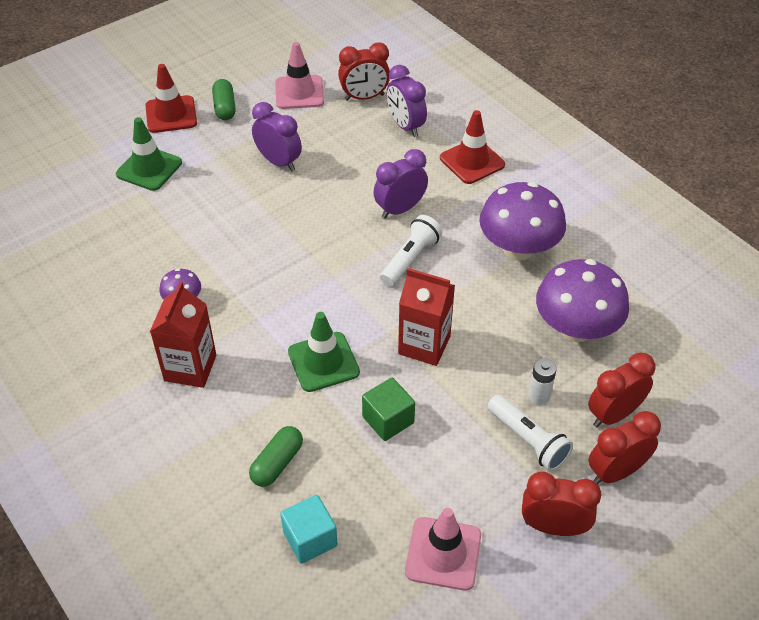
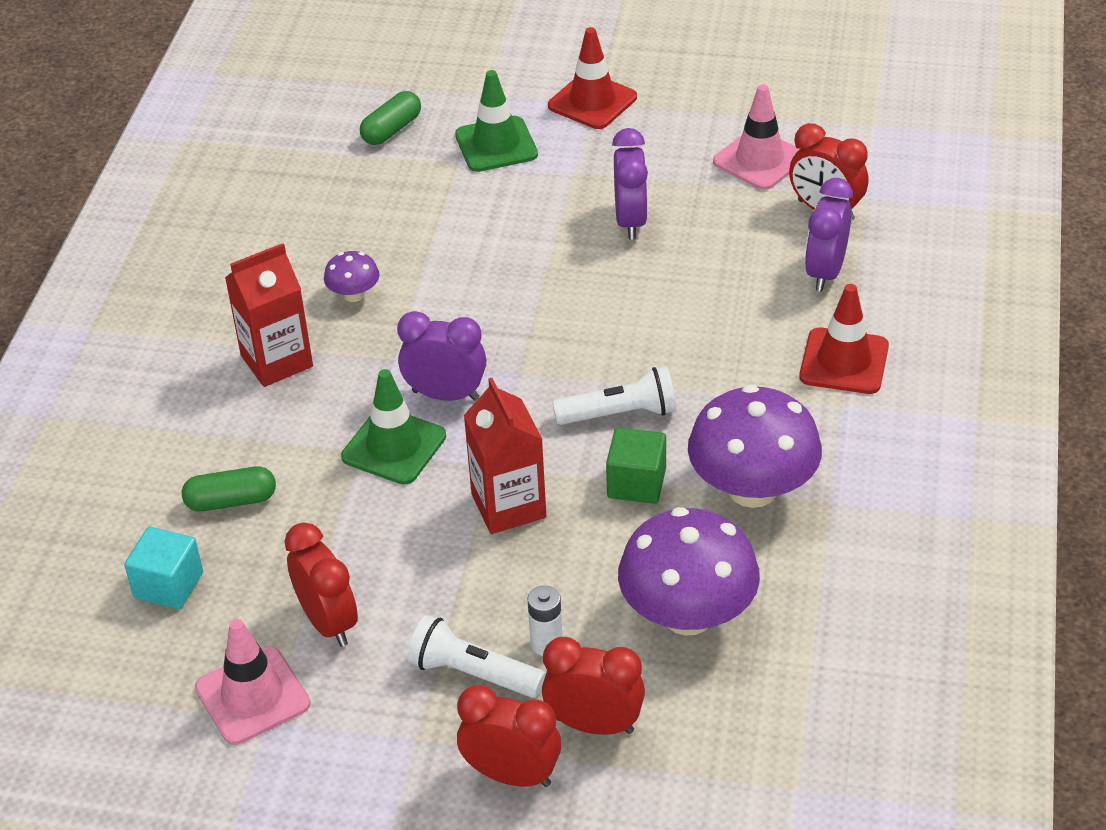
camera: 50 degrees right, 5 degrees down
green capsule [212,79,236,120] -> green capsule moved to [360,91,421,145]
green cube [362,378,415,441] -> green cube moved to [606,428,666,504]
purple clock [373,149,428,219] -> purple clock moved to [397,311,486,401]
white flashlight [487,395,573,471] -> white flashlight turned 105 degrees clockwise [407,615,546,698]
red clock [522,472,601,536] -> red clock moved to [285,522,358,647]

